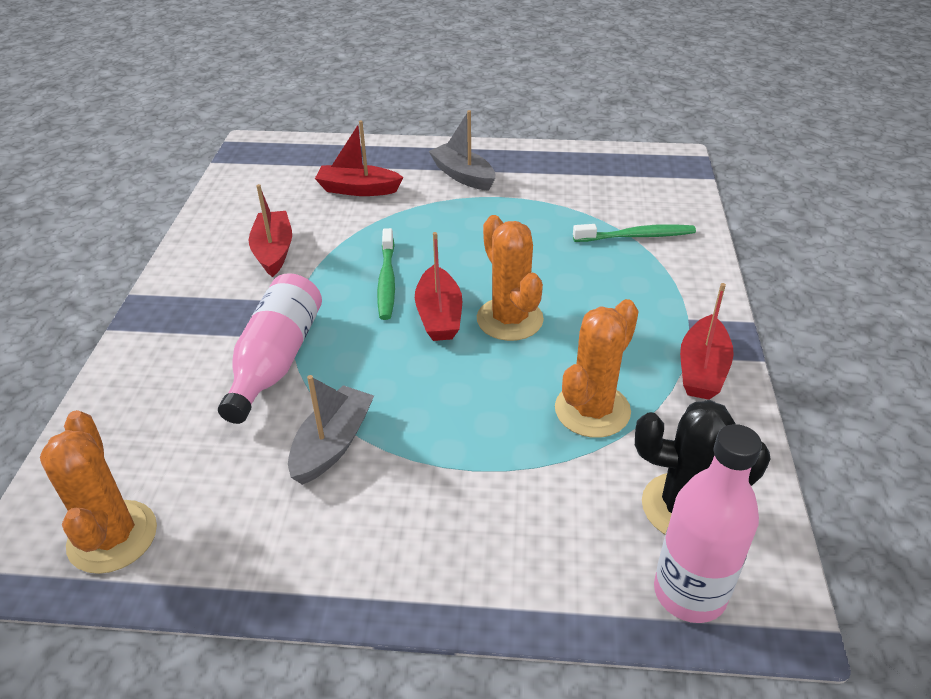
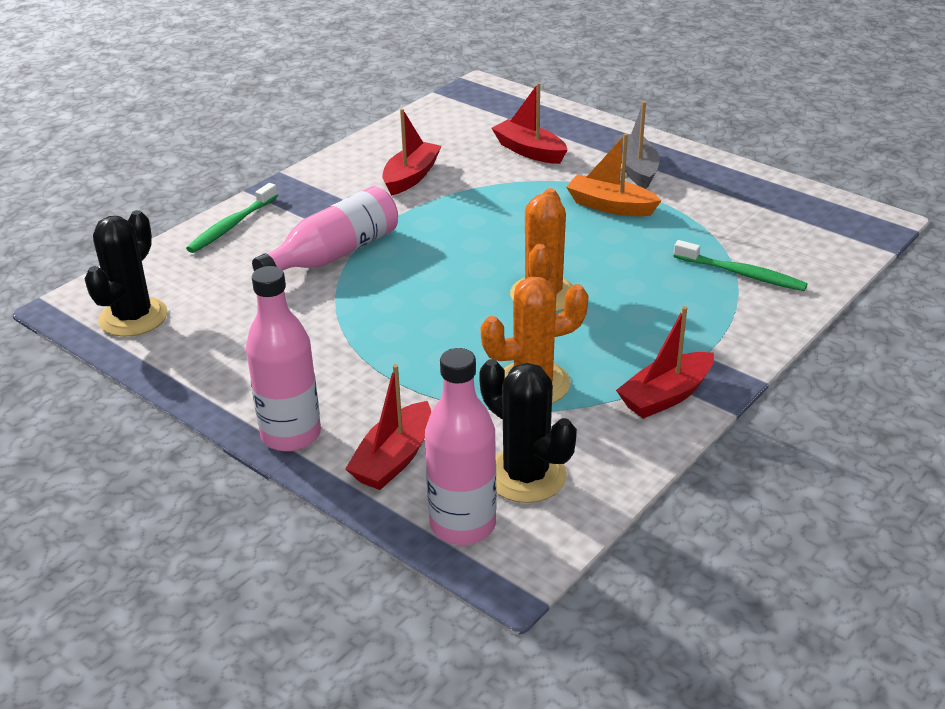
camera: 35 degrees right, 5 degrees down
orange cactus [40,410,157,574] -> black cactus [85,210,168,337]
grey boat [288,375,374,485] -> none
green toothbrush [377,228,395,320] -> green toothbrush moved to [186,183,278,253]
red boat [415,232,462,341] -> red boat moved to [345,364,431,490]
none -> pink bottle [246,266,321,452]
none -> orange boat [566,133,662,216]

